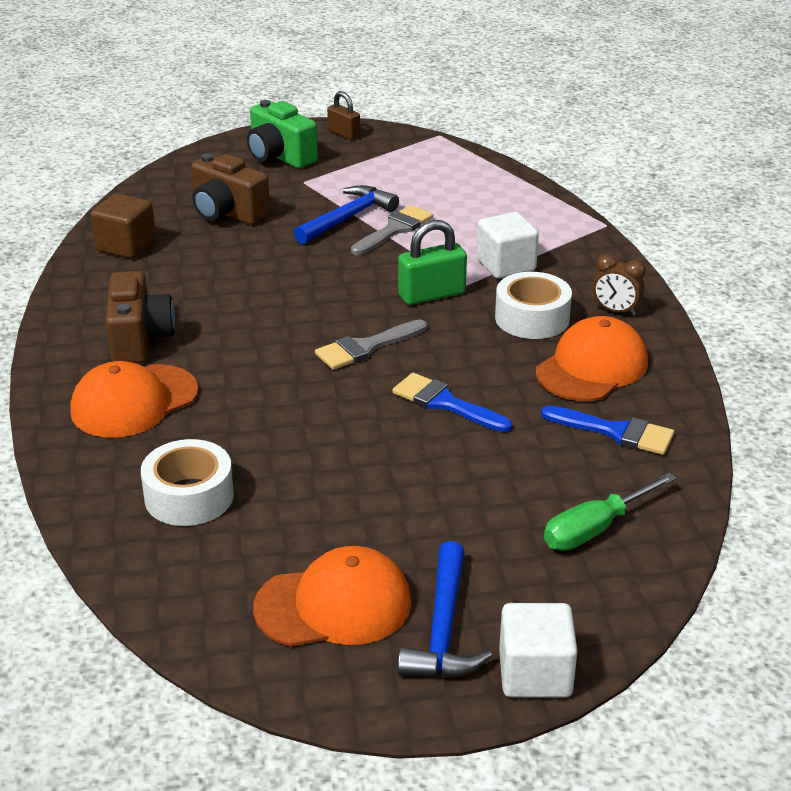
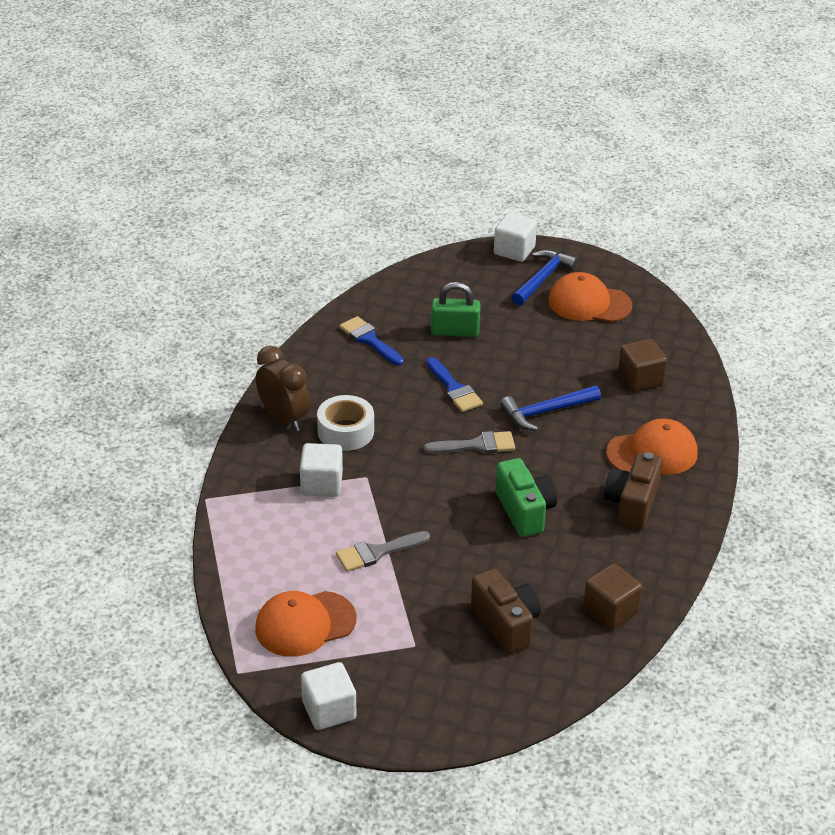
camera: 155 degrees left, 5 degrees up
white tape [141,439,234,526] -> brown cube [618,339,667,392]
green camera [247,100,318,168] -> green camera moved to [496,458,557,537]
blue hammer [293,185,399,244] -> blue hammer moved to [500,385,601,431]
brown padlock [327,91,360,140] -> white cube [301,662,356,730]
green padlock [398,220,467,305] -> green padlock moved to [431,282,481,337]
orange cap [536,316,648,401] -> orange cap moved to [255,591,357,657]
green screwdriver [544,473,676,551] -> none
brown clock [593,254,646,316] -> brown clock [256,346,310,431], size x1.69

